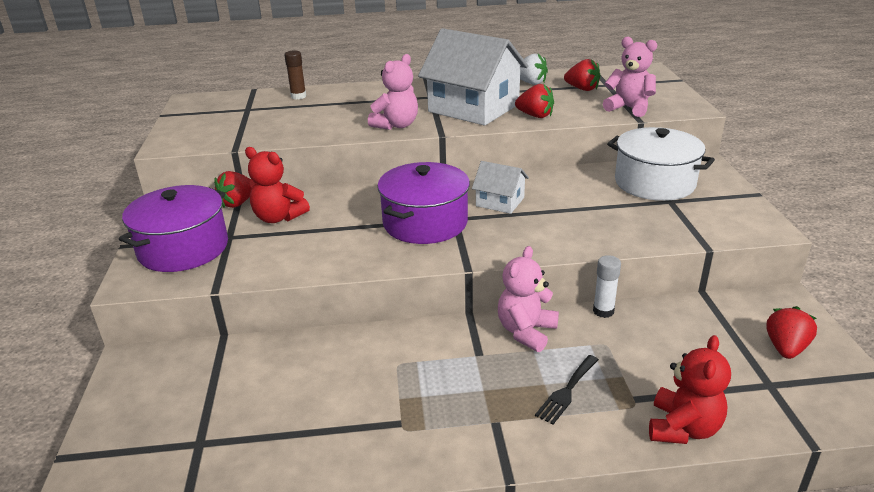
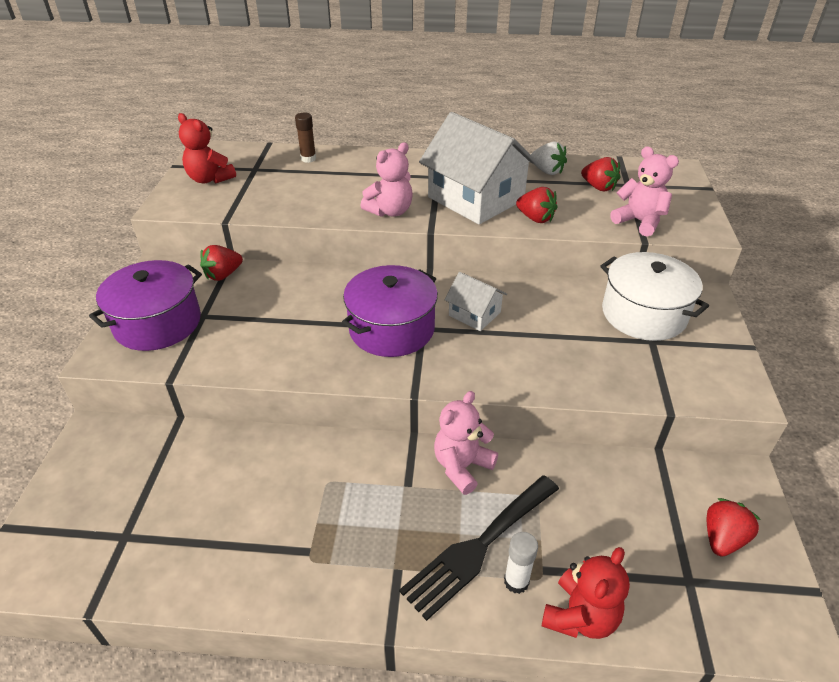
camera: 10 degrees right, 10 degrees up
red teddy bear [245,147,310,223] -> red teddy bear moved to [178,113,236,184]
black fork [535,355,599,425] -> black fork [399,475,559,621], size x1.90
white glue stick [593,255,621,318] -> white glue stick moved to [504,532,538,594]

